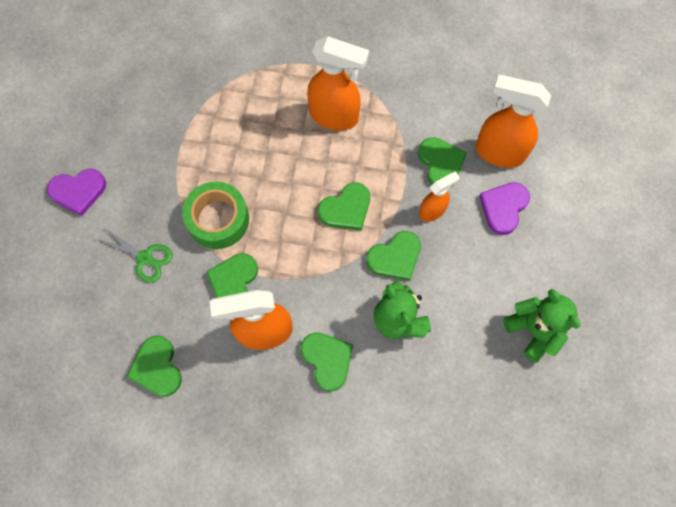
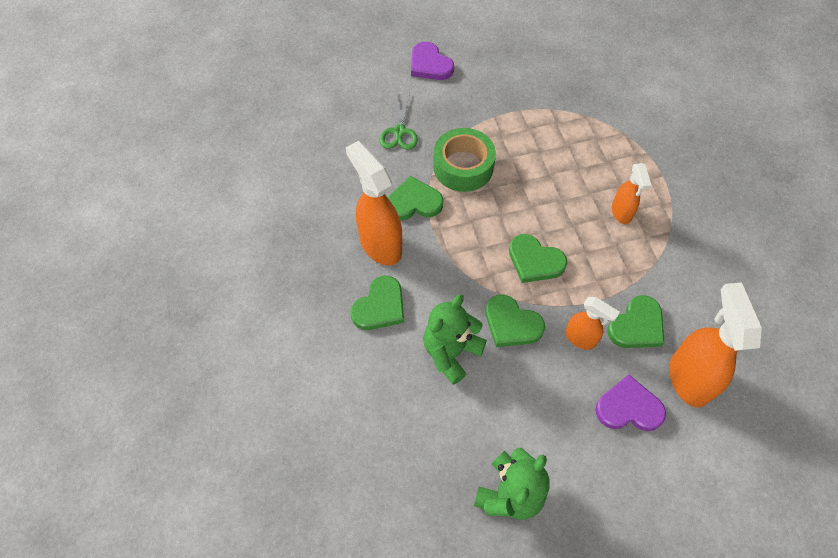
camera: 65 degrees right, 10 degrees down
green heart [127,335,182,397] -> none
orange spray bottle [307,36,369,131] -> orange spray bottle [612,163,652,224], size x0.57

